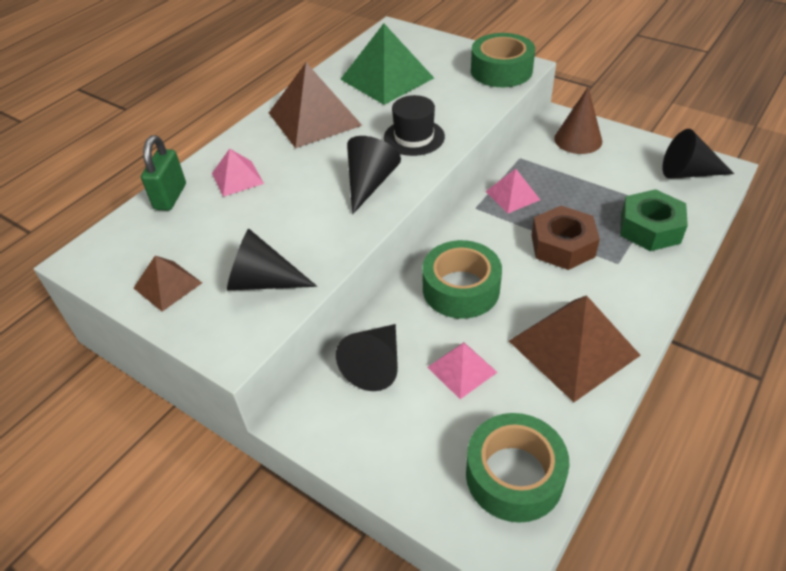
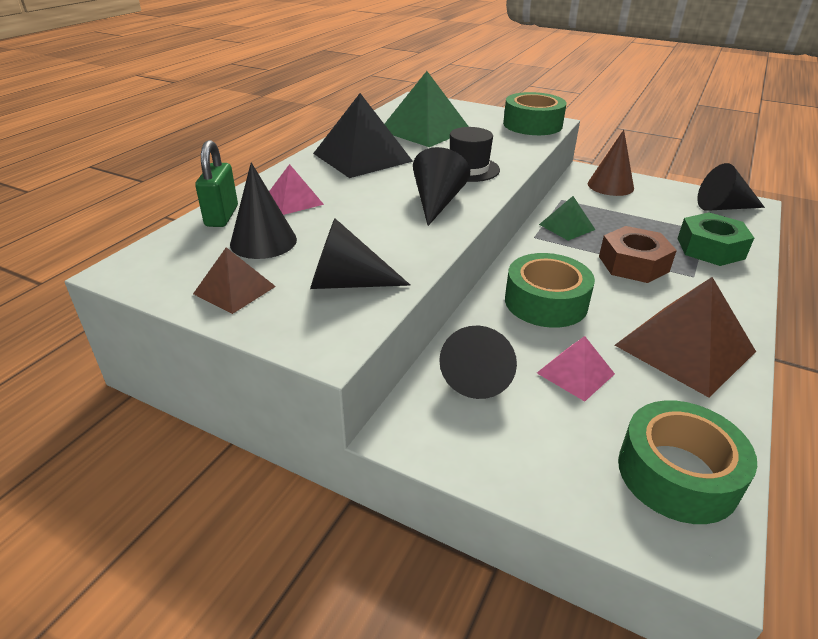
camera: 10 degrees left, 10 degrees down
brown pyramid [269,63,363,148] -> black pyramid [313,93,413,178]
pink pyramid [485,169,540,213] -> green pyramid [539,196,595,241]
none -> black cone [230,162,297,259]

